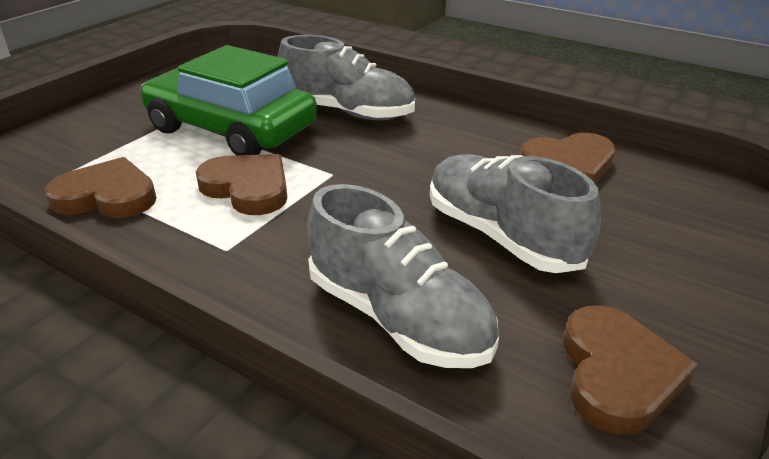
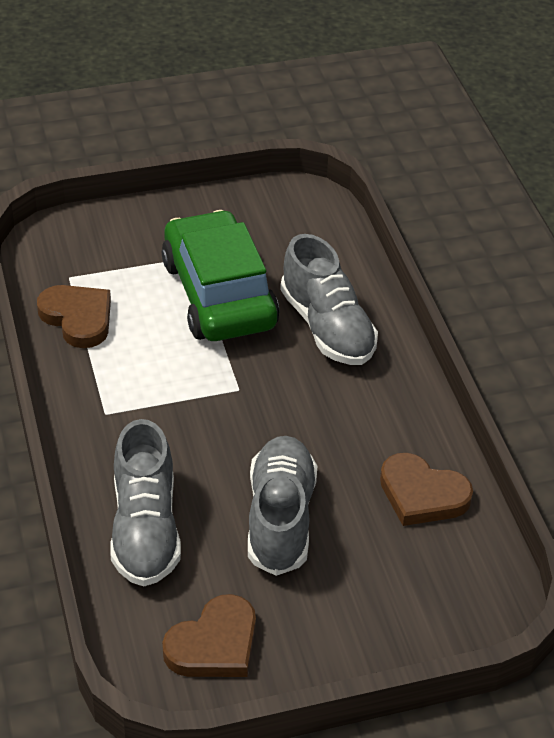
camera: 40 degrees right, 10 degrees up
brown heart [196,154,287,215] -> none

